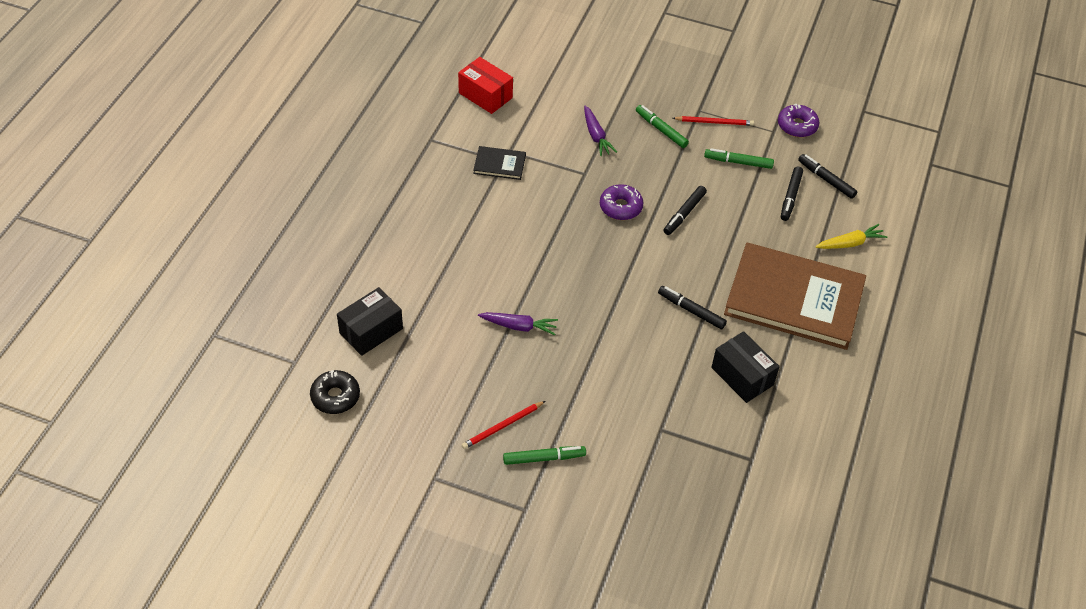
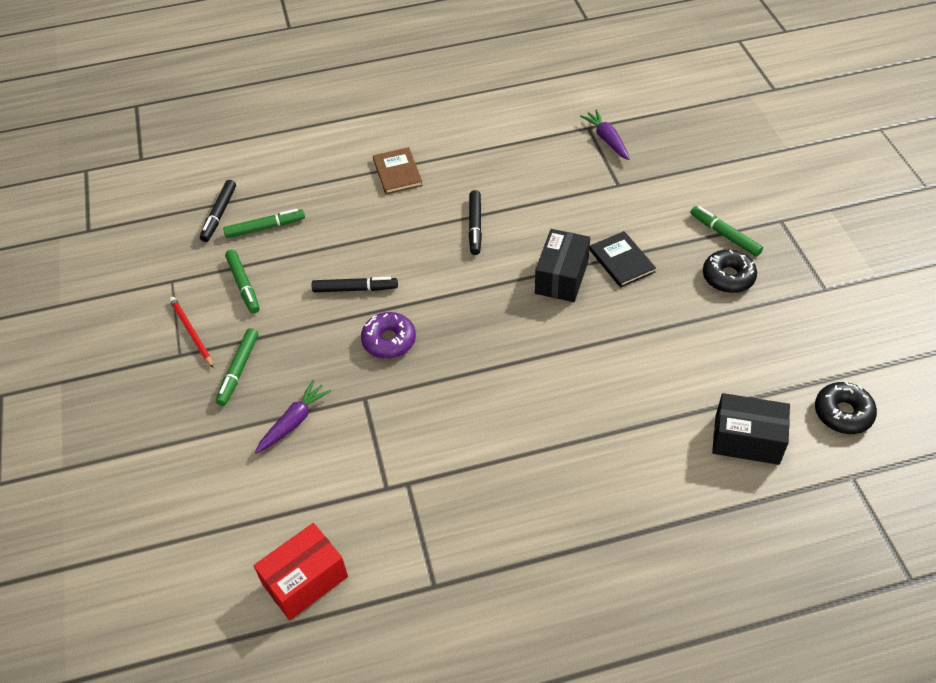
camera: 120 degrees left, 0 degrees up
red box [458,57,513,114] -> red box turned 45 degrees clockwise [254,523,348,620]
red pencil [462,401,545,449] -> black donut [703,250,757,293]
black book [473,146,526,180] -> black book moved to [589,231,656,288]
purple carrot [478,312,558,335] -> purple carrot moved to [580,109,630,160]
black box [711,331,780,403] -> black box moved to [535,229,590,302]
brown book [724,242,866,350] -> brown book [373,147,423,194], size x0.41
purple donut [778,104,820,137] -> none
black marker [781,167,803,221] -> green marker [223,209,305,238]
yellow carrot [815,224,888,249] -> none

